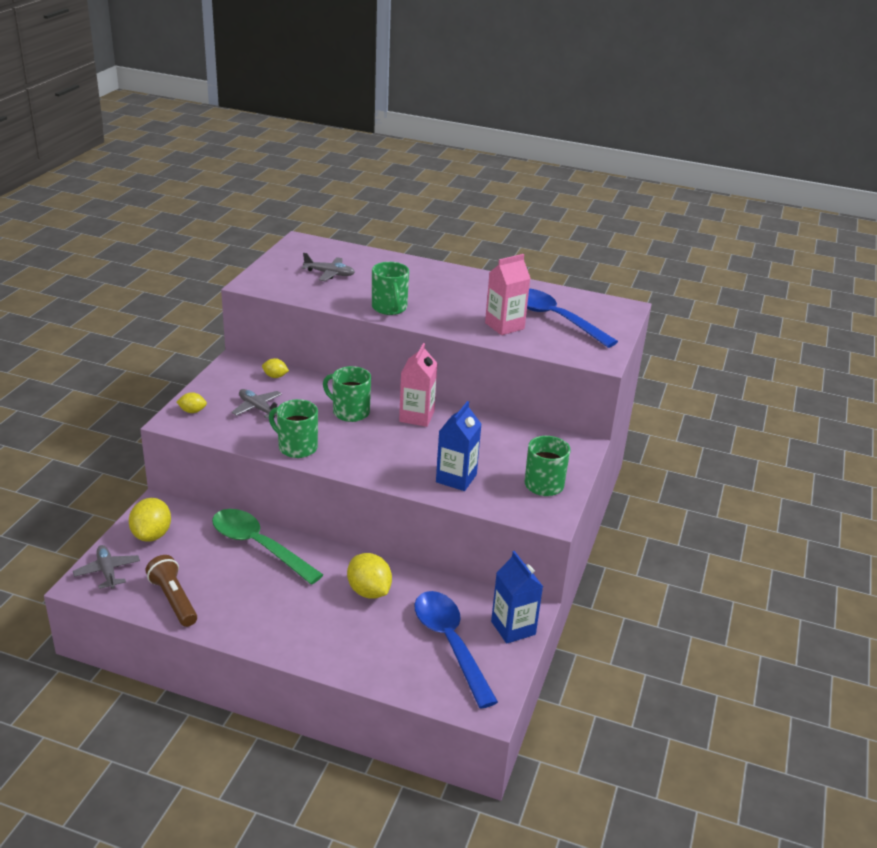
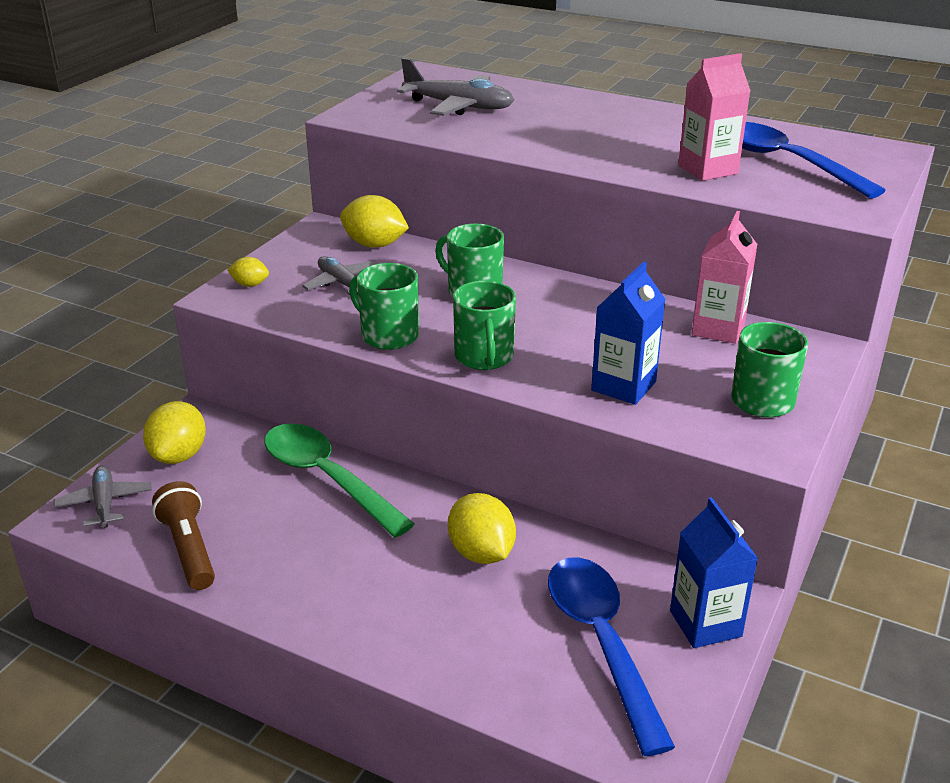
camera: 10 degrees right, 0 degrees up
yellow lemon [262,358,289,378] -> yellow lemon [340,195,409,248], size x1.86
grey plane [302,253,355,281] -> grey plane [397,58,514,116], size x1.58
green mug [372,262,409,315] -> green mug moved to [453,281,516,370]
pink carton [399,343,438,427] -> pink carton moved to [691,211,758,344]

